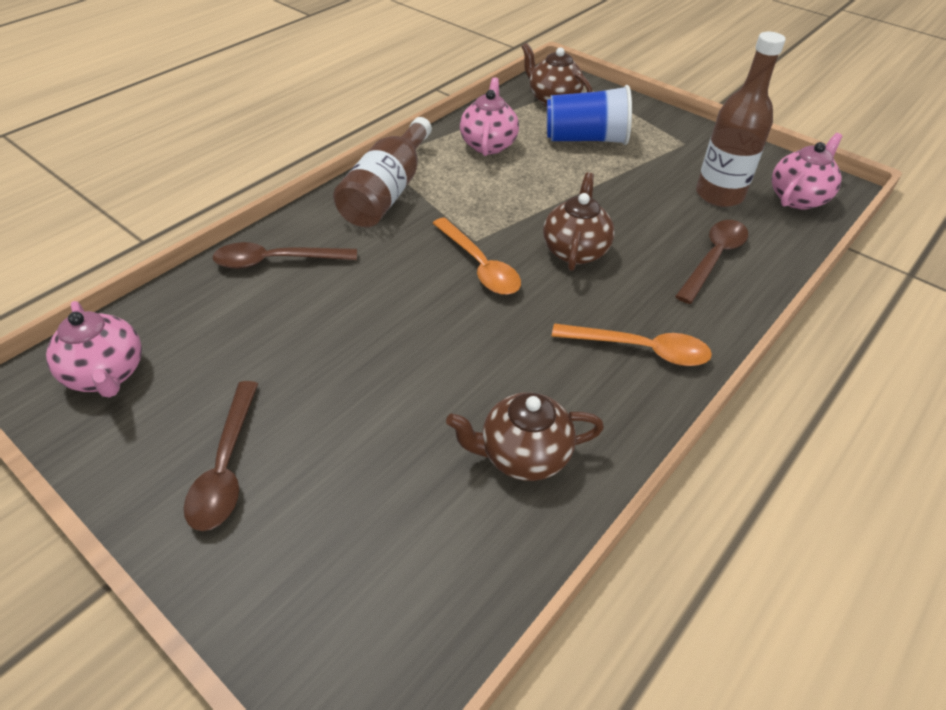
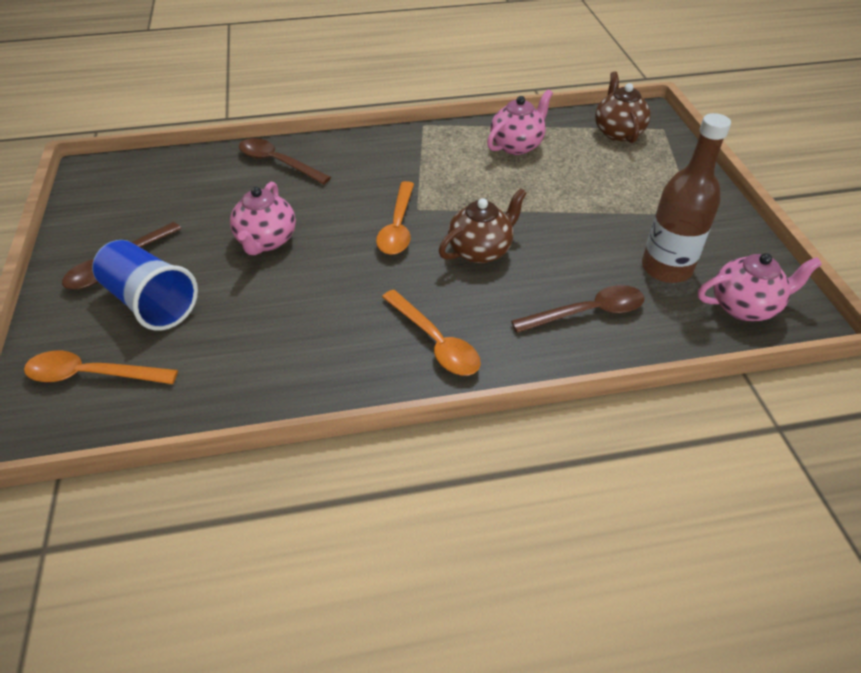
camera: 40 degrees right, 0 degrees up
pink teapot [46,301,142,398] -> pink teapot moved to [230,182,296,255]
brown bottle [333,117,432,228] -> none
brown teapot [446,393,604,481] -> none
blue cup [547,85,632,145] -> blue cup moved to [92,240,198,331]
none -> orange spoon [24,350,178,384]

